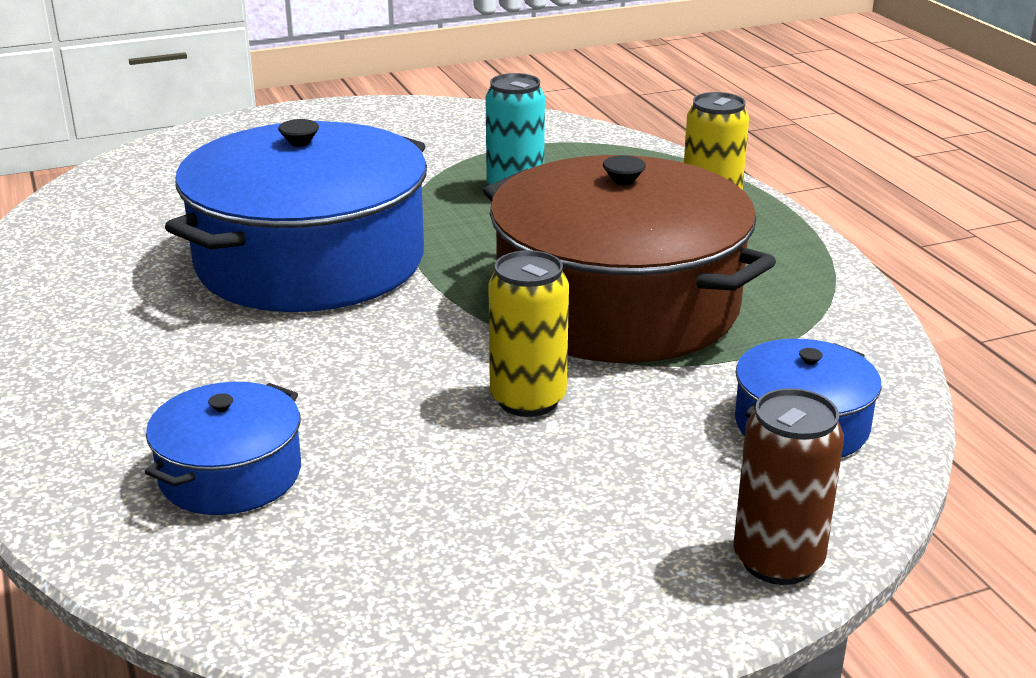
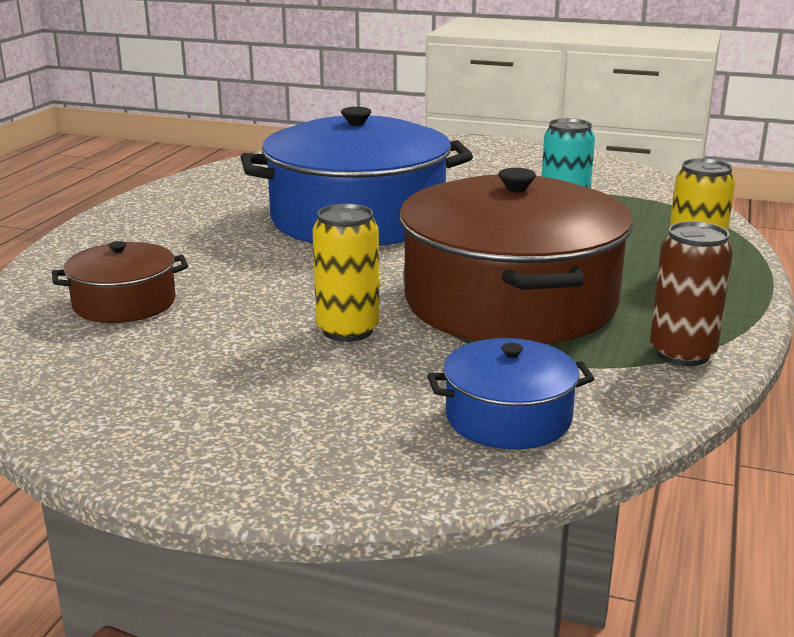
camera: 40 degrees right, 5 degrees down
blue pot [145,382,301,515] -> brown pot [52,241,188,323]
brown can [733,388,844,585] -> brown can moved to [650,221,733,366]

